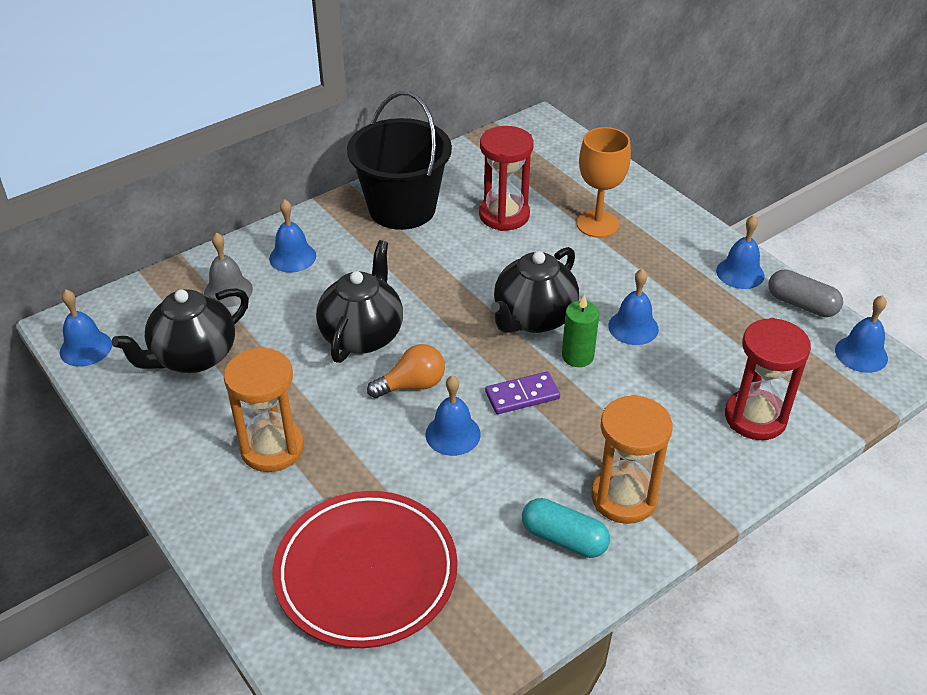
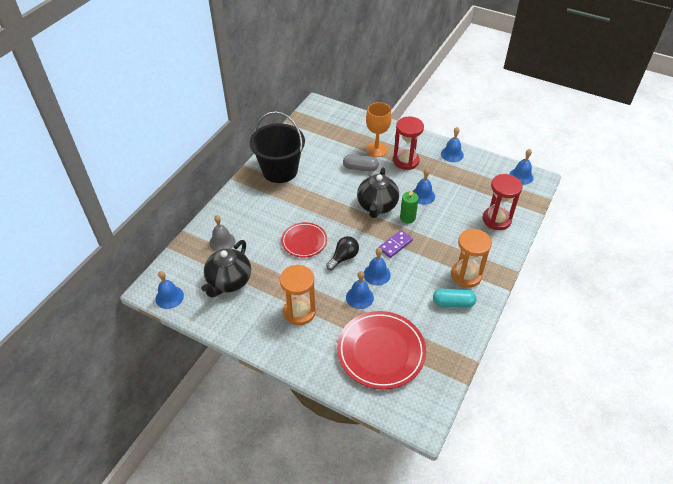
camera: 25 degrees left, 5 degrees up
blue bell [269,199,316,273] -> blue bell moved to [346,271,374,309]
black teapot [316,240,403,363] -> red plate [281,222,327,258]
orange light bulb [367,344,445,398] -> black light bulb [326,236,359,270]
red hourglass [479,126,534,231] -> red hourglass moved to [393,116,424,170]
grey capsule [768,269,843,317] -> grey capsule moved to [343,154,379,172]

